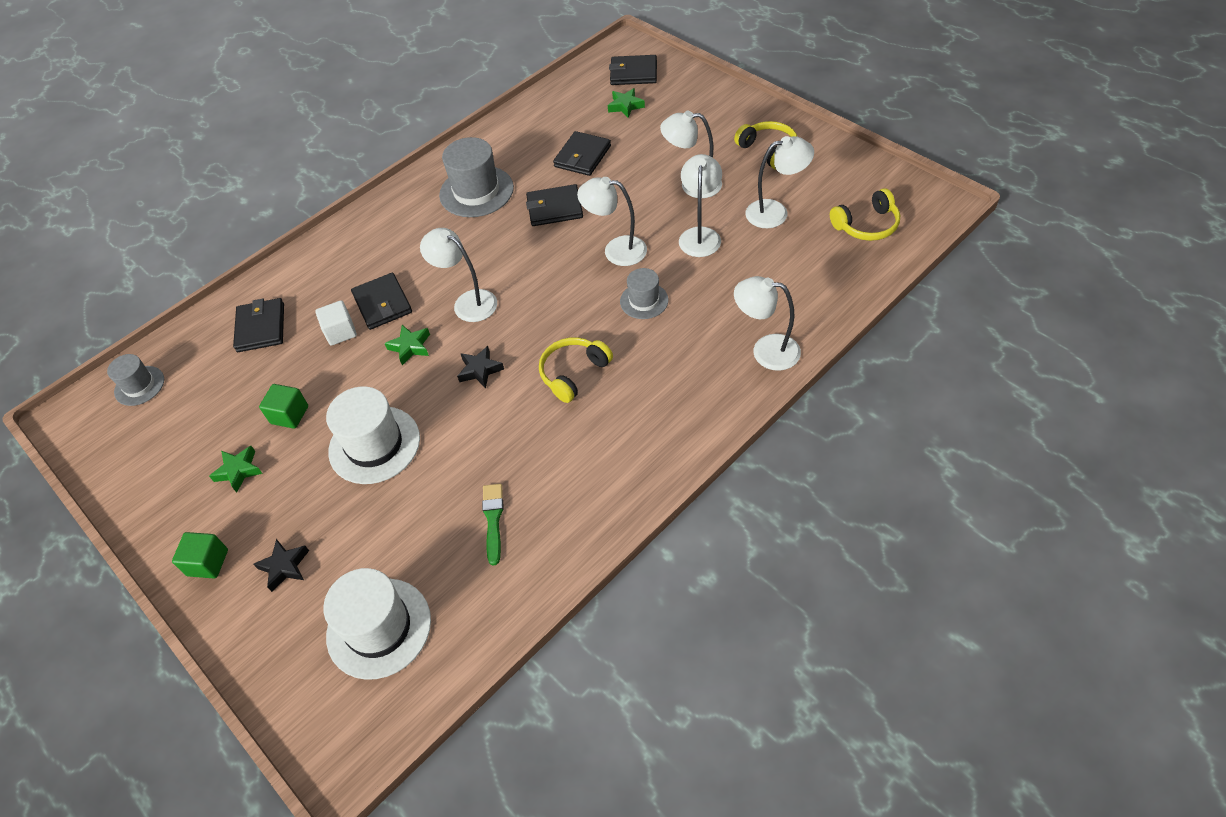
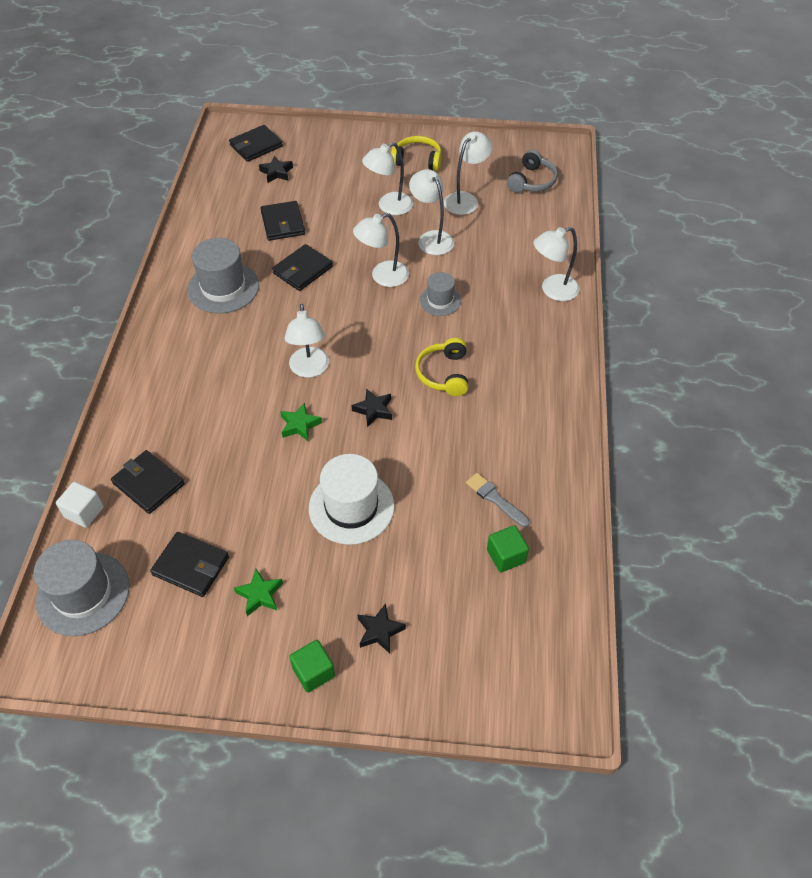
camera: 45 degrees left, 0 degrees up
grey hat [107,354,164,406] -> grey hat [33,540,129,636], size x1.73
green cube [259,384,308,429] -> green cube moved to [487,525,529,572]
white cube [315,300,357,346] -> white cube moved to [56,482,104,528]
white hat [323,568,431,680] -> none
black wallet [351,273,412,330] -> black wallet moved to [150,532,229,597]
white lamp [420,228,497,322] -> white lamp turned 90 degrees counterclockwise [284,304,329,378]
green brush [482,484,503,566] -> grey brush [466,473,530,527]
green star [608,88,645,118] -> black star [259,156,293,183]
yellow headphones [830,188,900,241] -> grey headphones [507,150,558,193]

